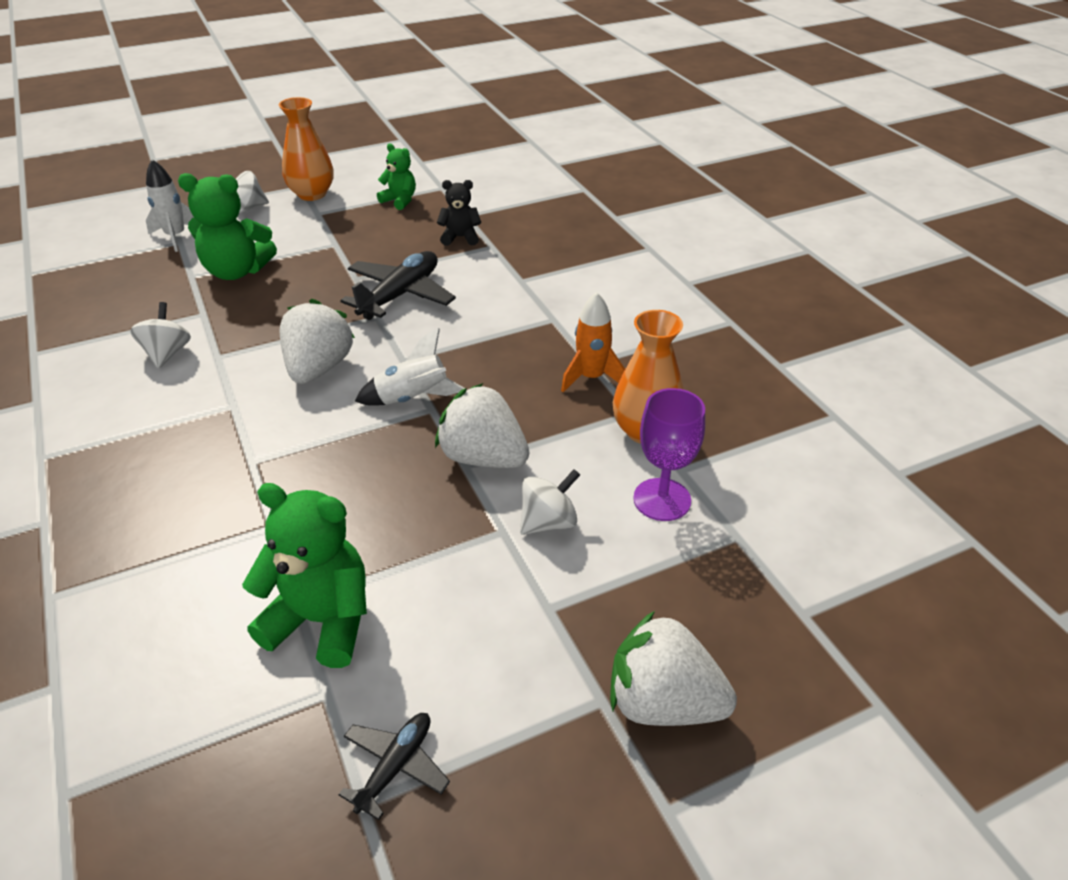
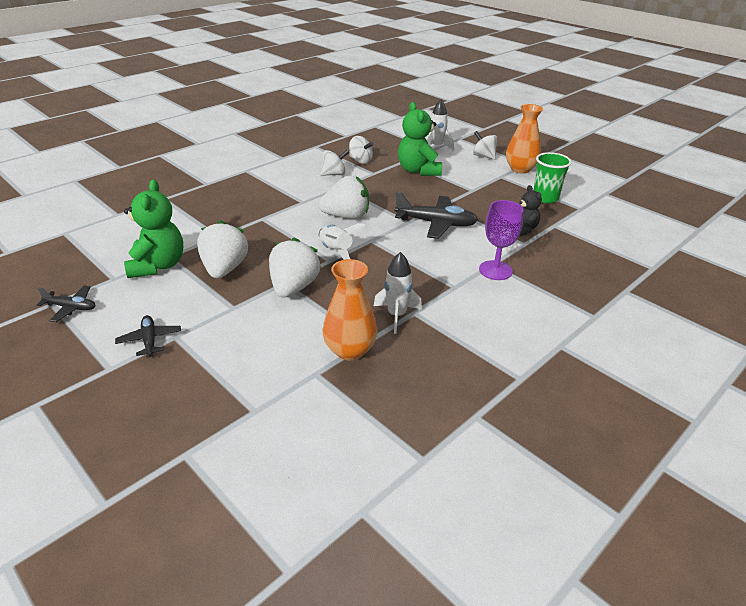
camera: 70 degrees right, 5 degrees down
green teddy bear [377,144,416,210] -> green cup [534,152,572,203]
white spinning top [520,469,580,535] -> white spinning top moved to [349,136,373,164]
orange rocket [561,292,625,392] -> white rocket [374,252,422,334]
white strawberry [610,611,737,726] -> white strawberry moved to [197,220,248,278]
purple goblet [633,388,705,521] -> purple goblet moved to [479,200,523,280]
none -> black plane [115,315,181,357]

